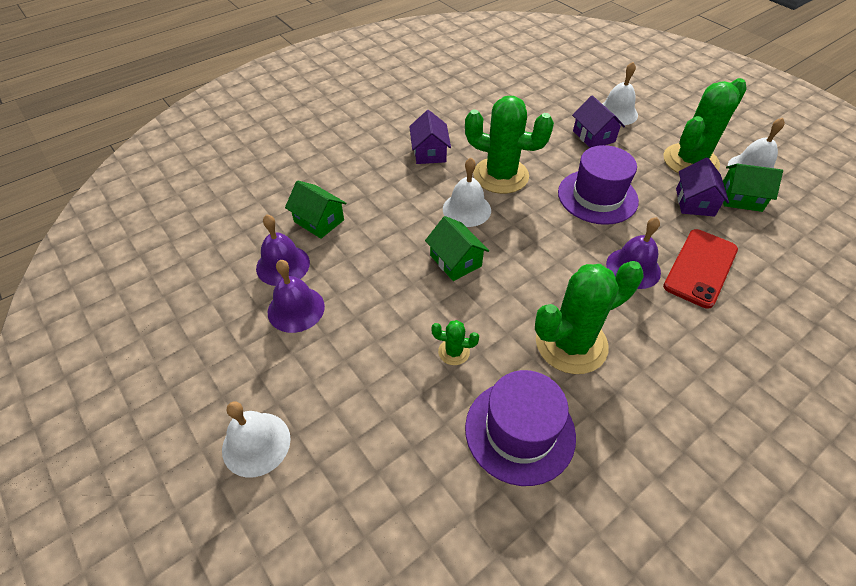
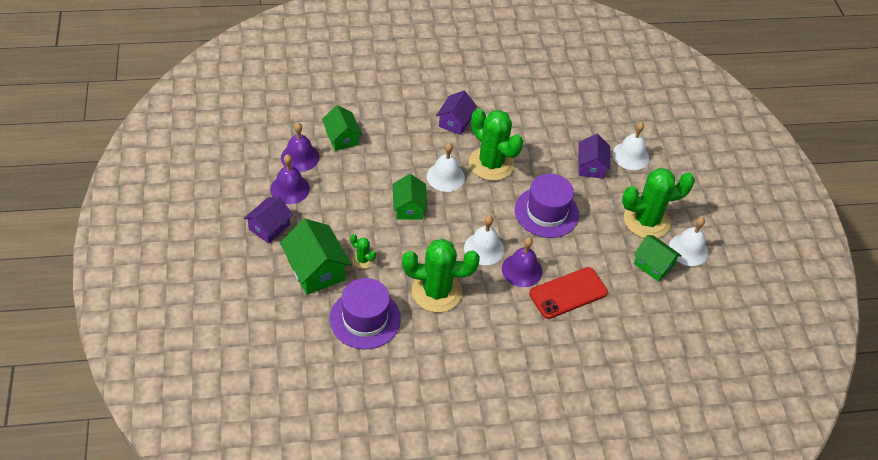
camera: 25 degrees right, 0 degrees up
white bell [222,401,291,478] -> white bell moved to [464,216,504,265]
purple house [676,157,729,217] -> purple house moved to [243,196,293,243]
none -> green house [280,218,352,295]

